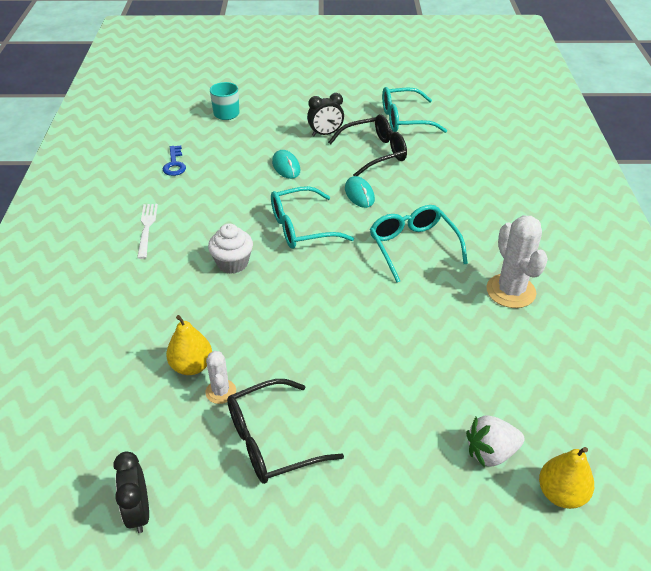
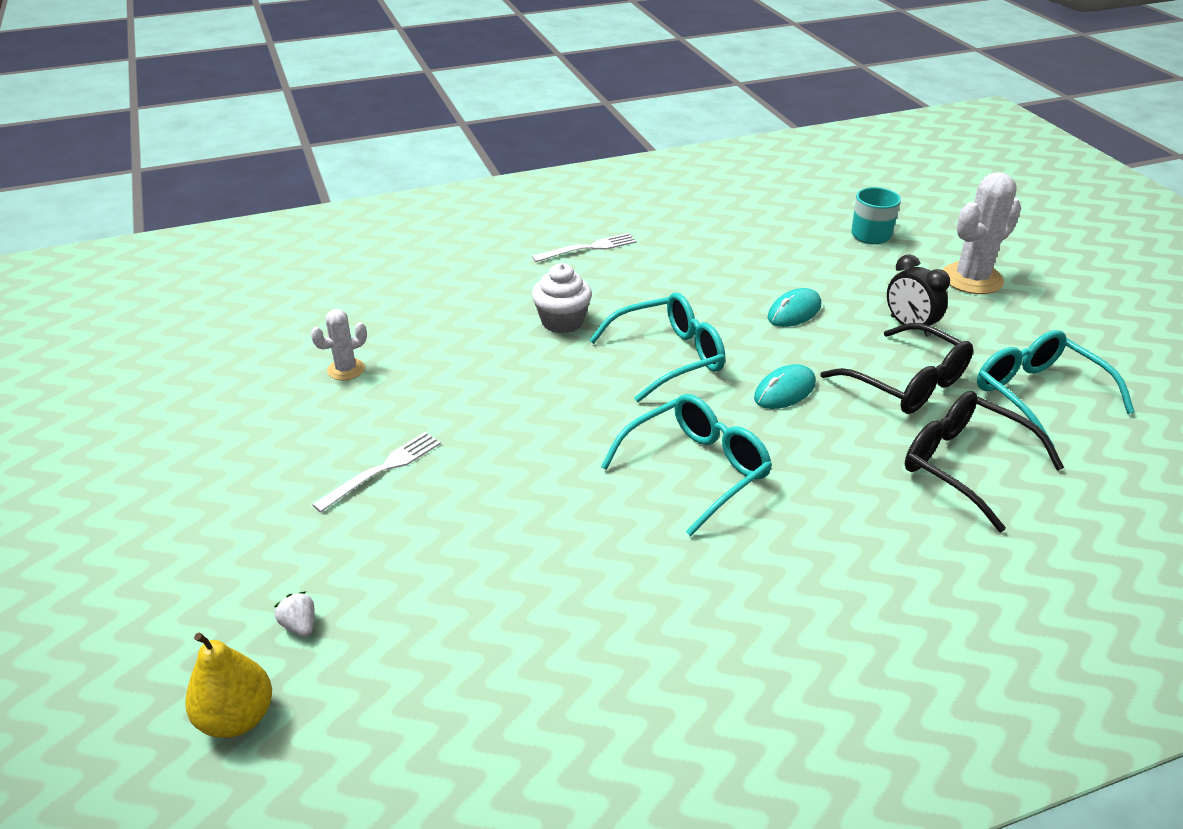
camera: 70 degrees right, 5 degrees down
black clock [114,451,149,533] -> none
blue key [163,146,186,176] -> none
yellow pear [166,315,212,375] -> none
black glasses [227,379,344,484] -> black glasses moved to [905,391,1064,532]
turquoise glasses [271,186,354,249] -> turquoise glasses turned 105 degrees clockwise [589,292,725,402]
white strawberry [466,415,524,468] -> white strawberry [274,592,315,637], size x0.53
white cactus [486,215,548,308] -> white cactus moved to [943,172,1021,294]
none -> white fork [312,432,441,512]

